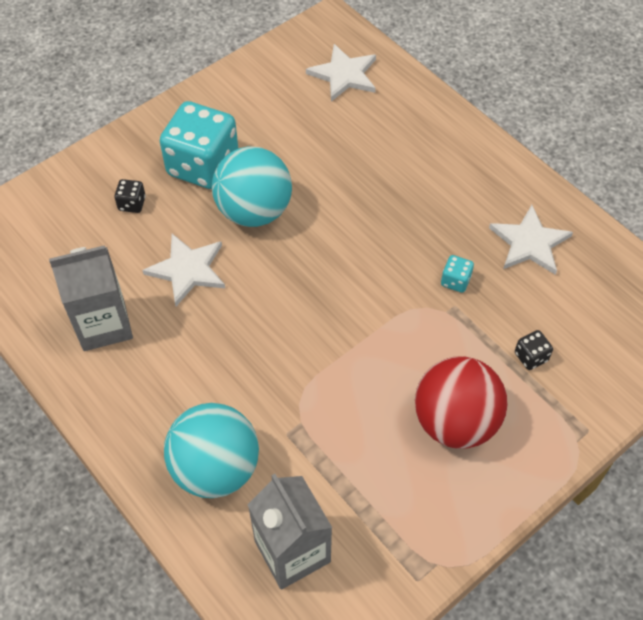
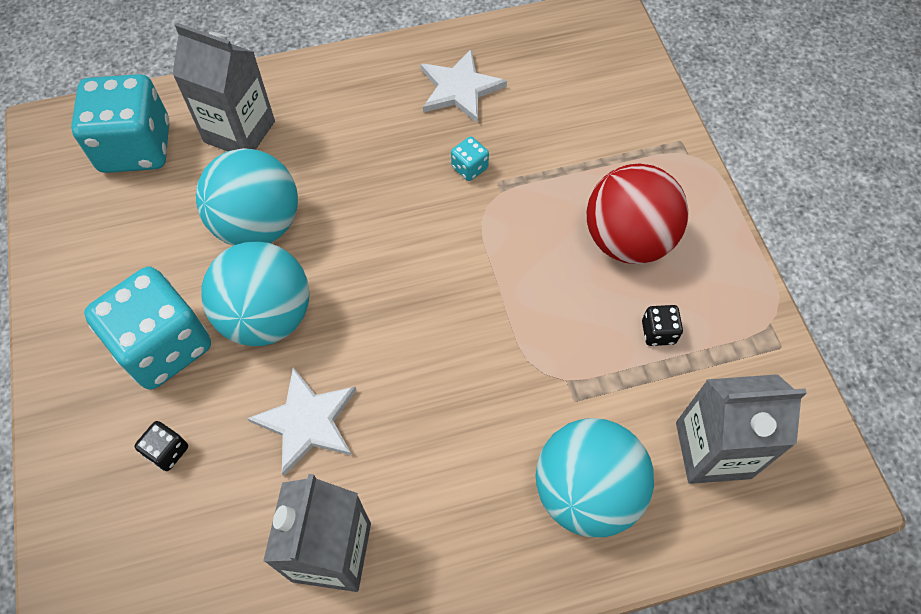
camera: 65 degrees left, 5 degrees up
white star [306,44,376,102] -> turquoise dice [71,74,169,173]
black dice [515,330,553,370] -> black dice moved to [642,305,683,346]
none -> grey carton [172,23,275,151]
none -> turquoise ball [196,148,298,245]

